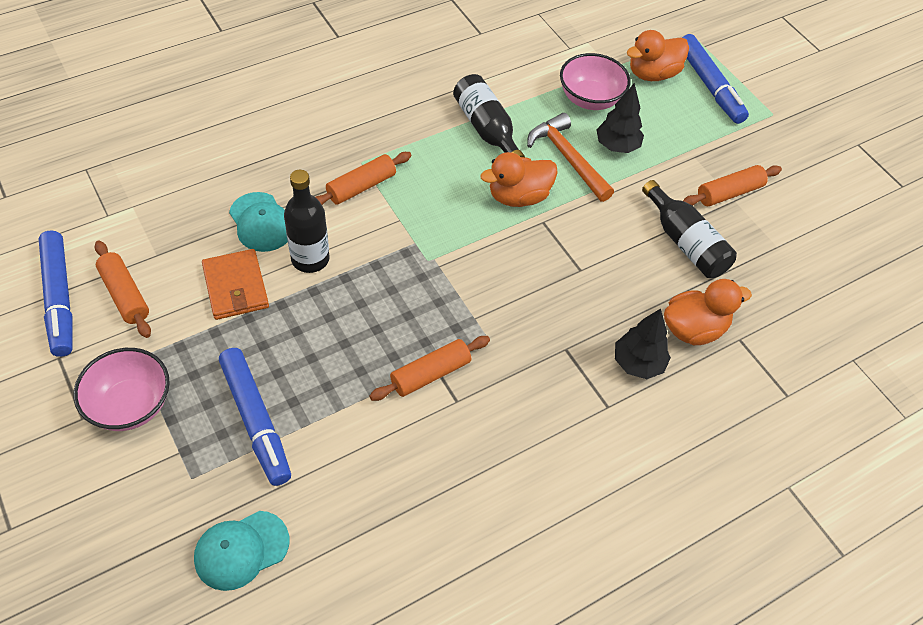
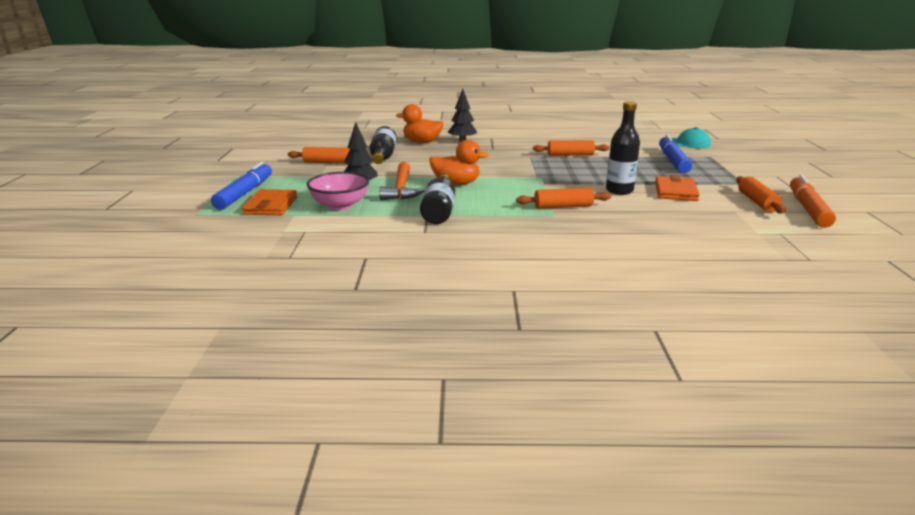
camera: 145 degrees left, 30 degrees down
blue marker [38,231,73,357] -> orange marker [790,175,836,228]
pink bowl [74,348,170,431] -> none
turquoise cap [229,192,288,252] -> none
orange duck [627,30,689,81] -> orange wallet [242,189,297,215]

